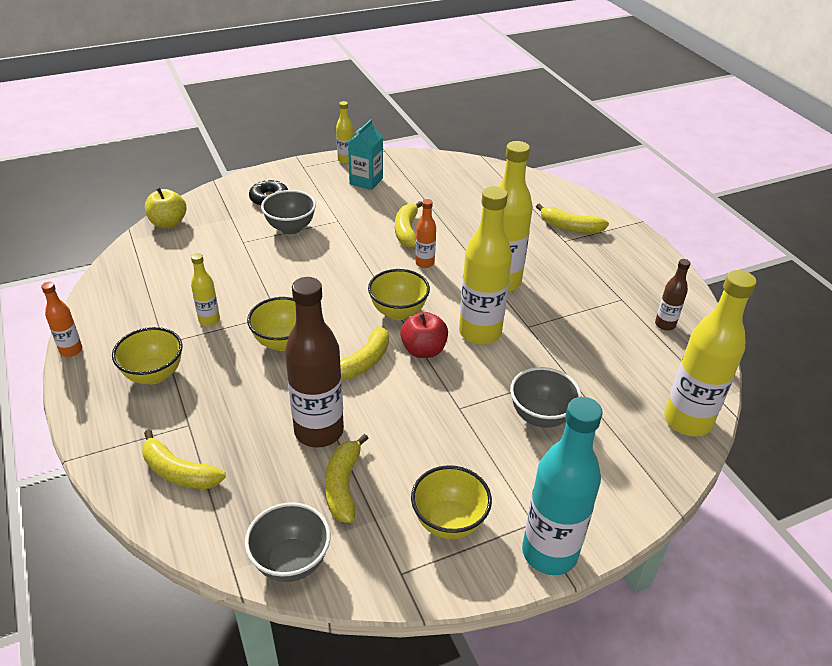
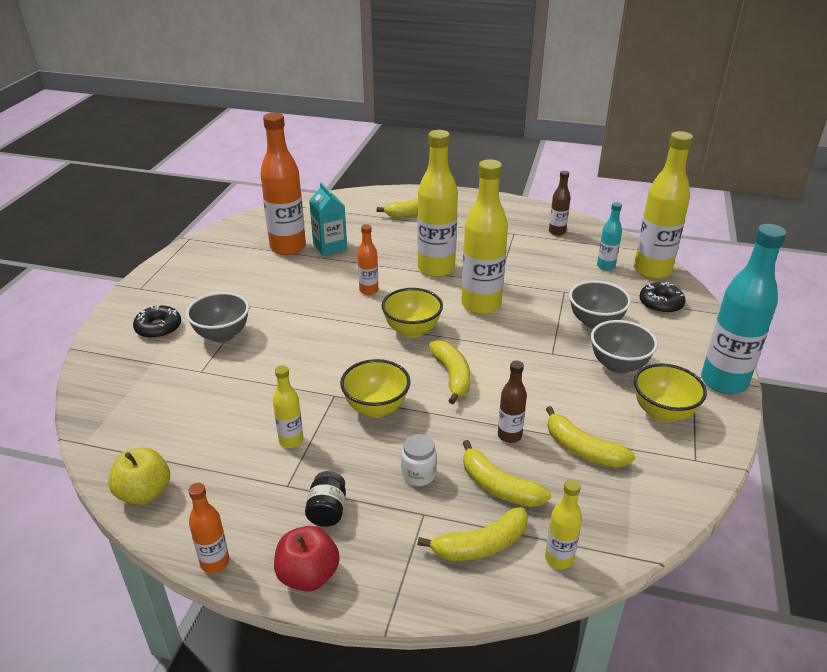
camera: 50 degrees left, 5 degrees down
yellow bowl [112,327,183,384] -> black jar [305,471,346,527]
yellow apple [145,188,186,228] -> yellow apple moved to [108,447,170,505]
grey bowl [245,502,331,582] -> grey bowl moved to [591,320,658,374]
brown bottle [285,277,344,448] -> brown bottle [498,361,527,443], size x0.49
yellow bottle [336,101,353,164] -> yellow bottle moved to [545,479,582,569]
turquoise carton [348,119,383,190] -> turquoise carton moved to [309,183,347,256]
yellow banana [395,201,422,248] -> yellow banana moved to [463,440,551,507]
red apple [400,312,448,358] -> red apple moved to [274,526,340,592]
none -> orange bottle [260,113,306,255]
none -> white jar [401,434,437,486]
none -> turquoise bottle [597,202,622,271]
none -> black donut [639,282,686,314]

